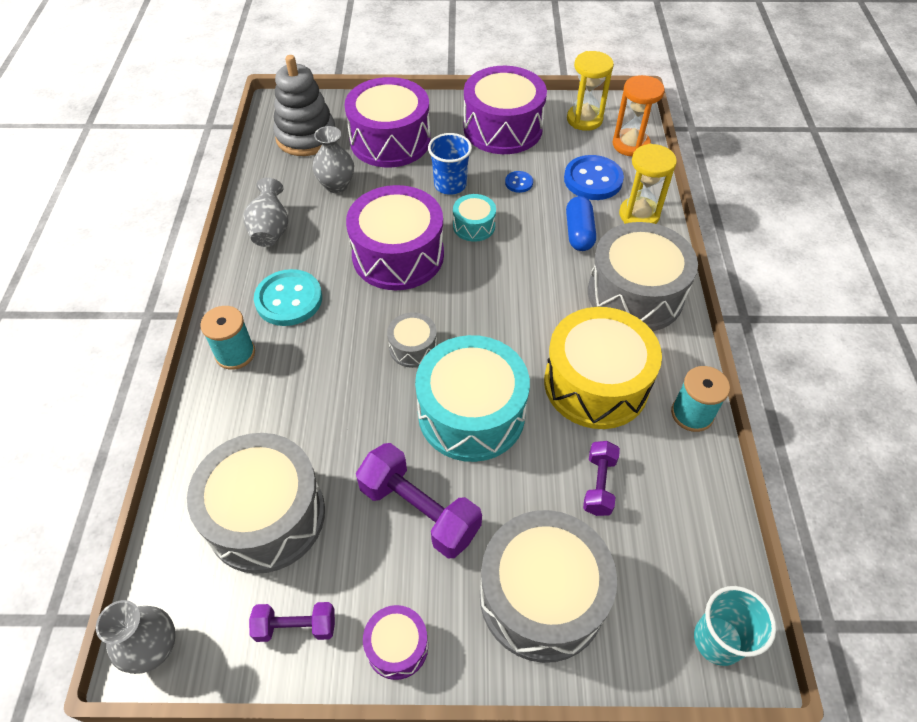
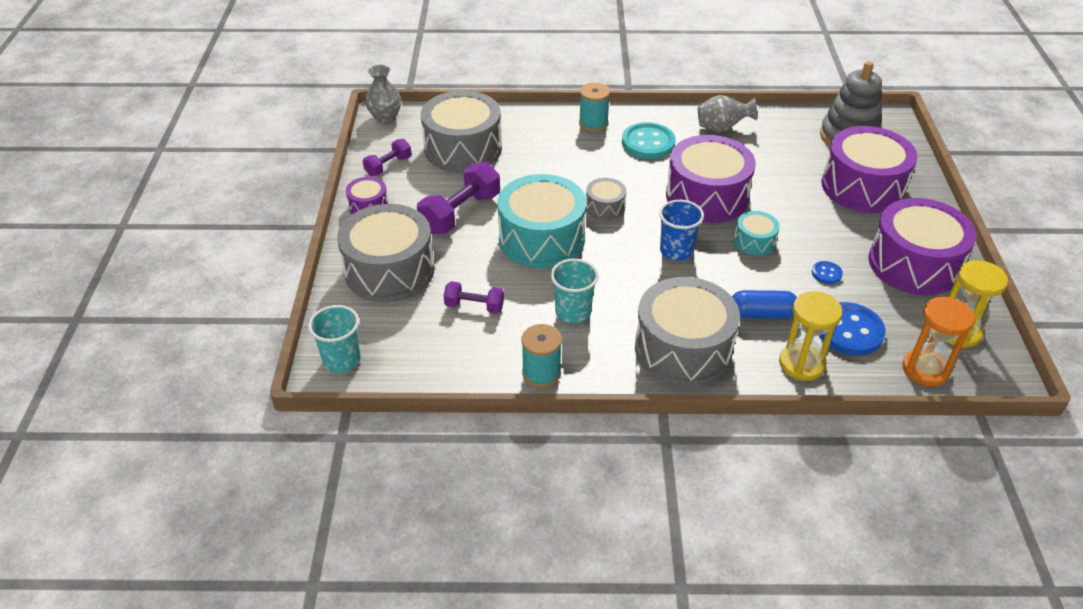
camera: 90 degrees right, 10 degrees down
purple dumbbell [249,602,335,642] -> purple dumbbell turned 45 degrees clockwise [363,139,411,176]
grey vase [313,126,354,193] -> none
blue cup [428,133,472,195] -> blue cup moved to [659,200,704,261]
yellow drum [544,307,662,429] -> turquoise cup [551,259,599,324]

